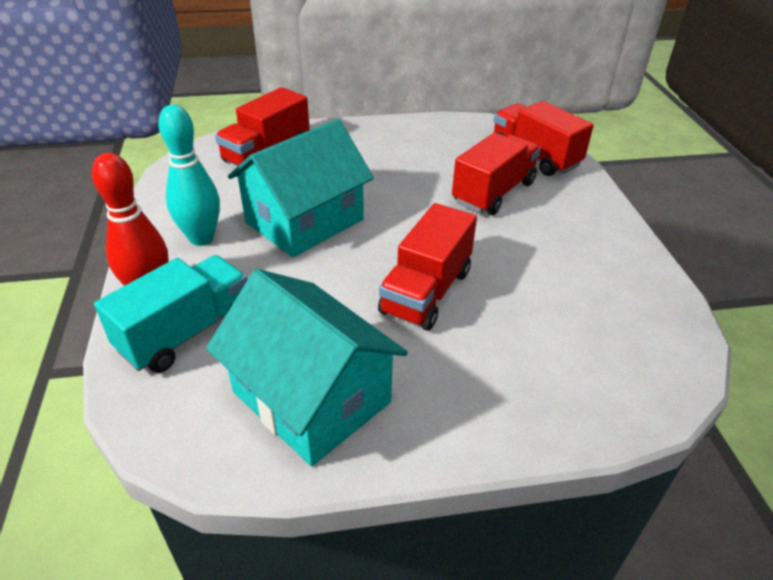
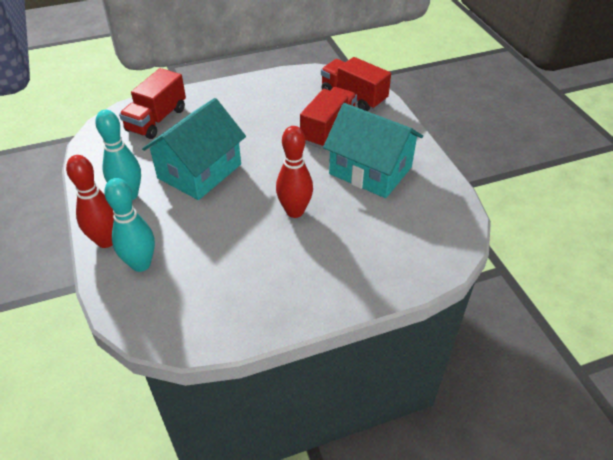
camera: 10 degrees left, 5 degrees up
turquoise truck [94,255,247,373] -> turquoise bowling pin [104,178,155,272]
turquoise house [206,269,408,466] -> turquoise house moved to [323,103,423,198]
red truck [378,203,477,331] -> red bowling pin [276,126,313,218]

